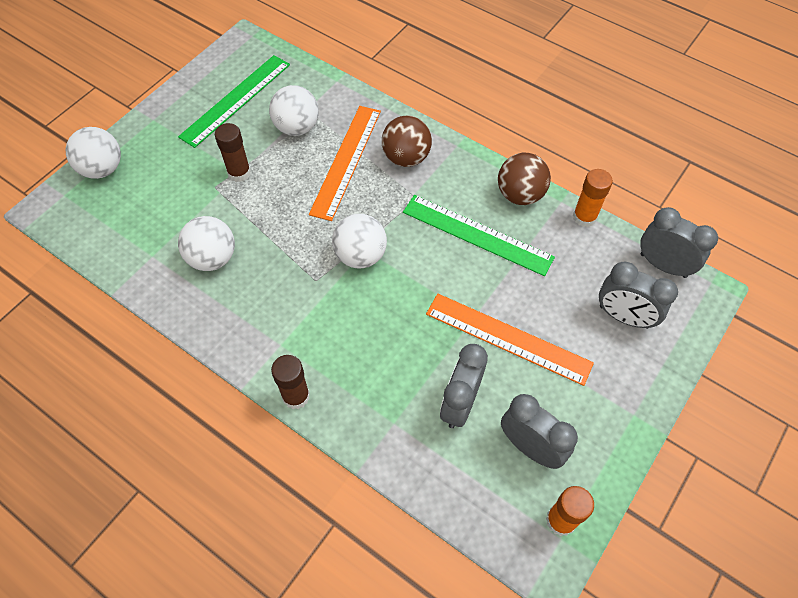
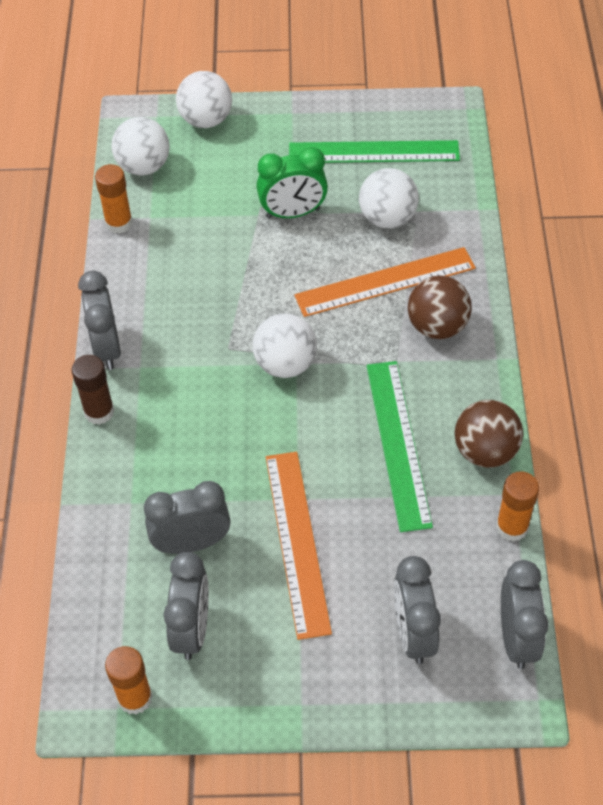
camera: 55 degrees right, 5 degrees down
white ball [178,216,235,271] -> white ball moved to [111,117,170,176]
brown glue stick [215,123,251,182] -> green clock [256,147,328,218]
none -> grey clock [78,271,121,370]
none -> orange glue stick [95,164,133,233]

